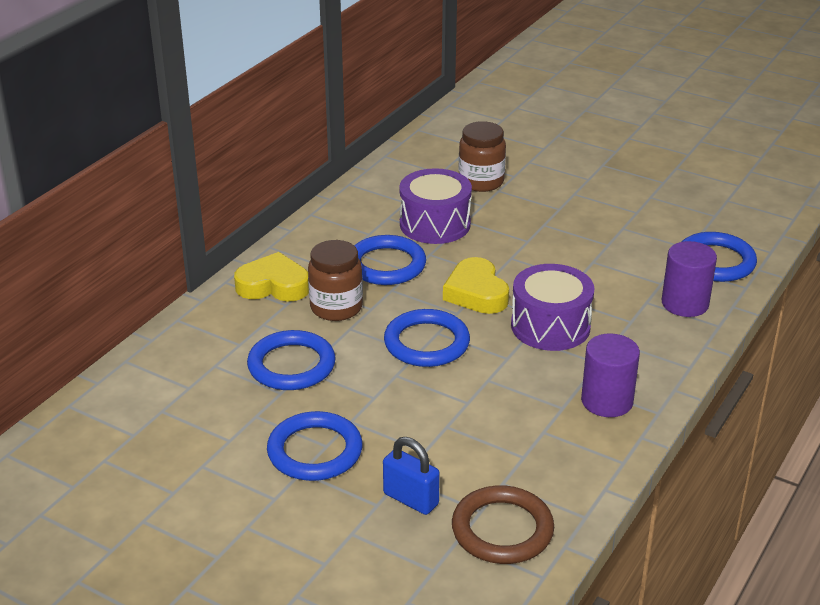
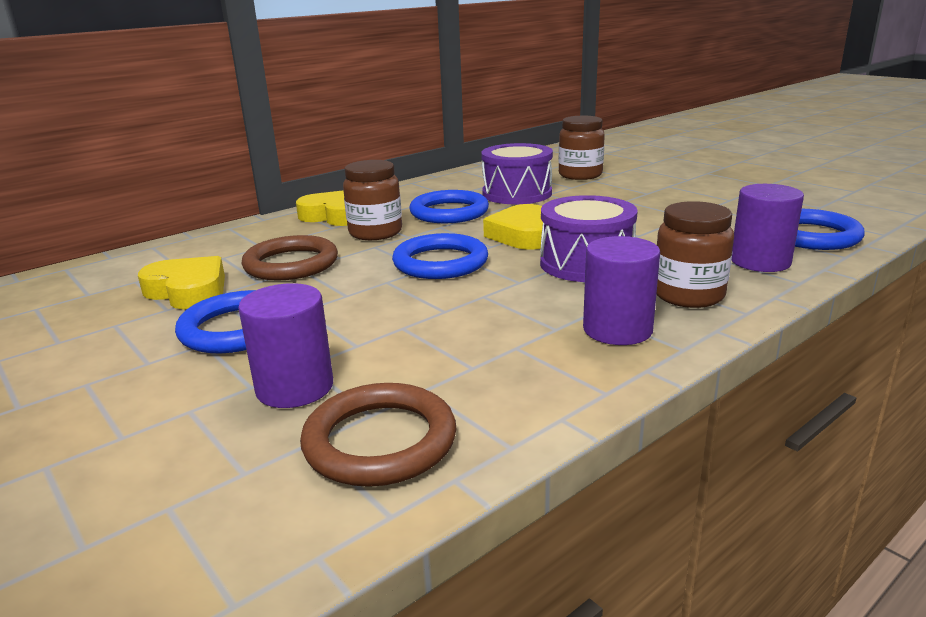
camera: 20 degrees right, 10 degrees down
blue ring [247,330,336,390] -> brown ring [241,235,338,280]
blue padlock [383,437,440,515] -> purple cylinder [238,283,333,408]
none -> yellow heart [138,256,225,310]
none -> brown jar [656,201,734,308]

